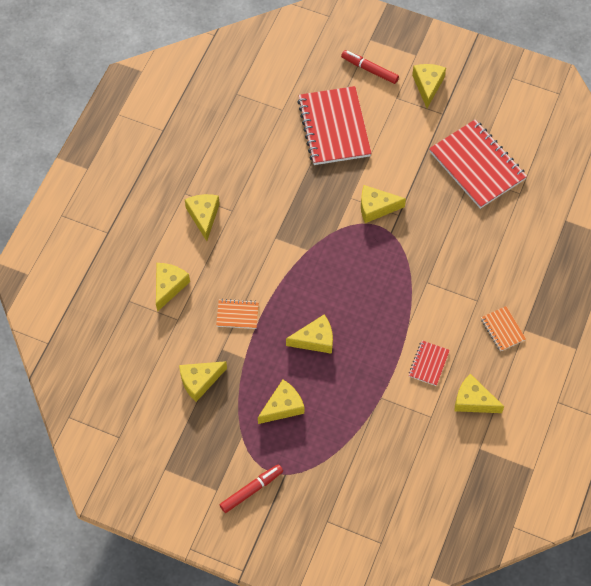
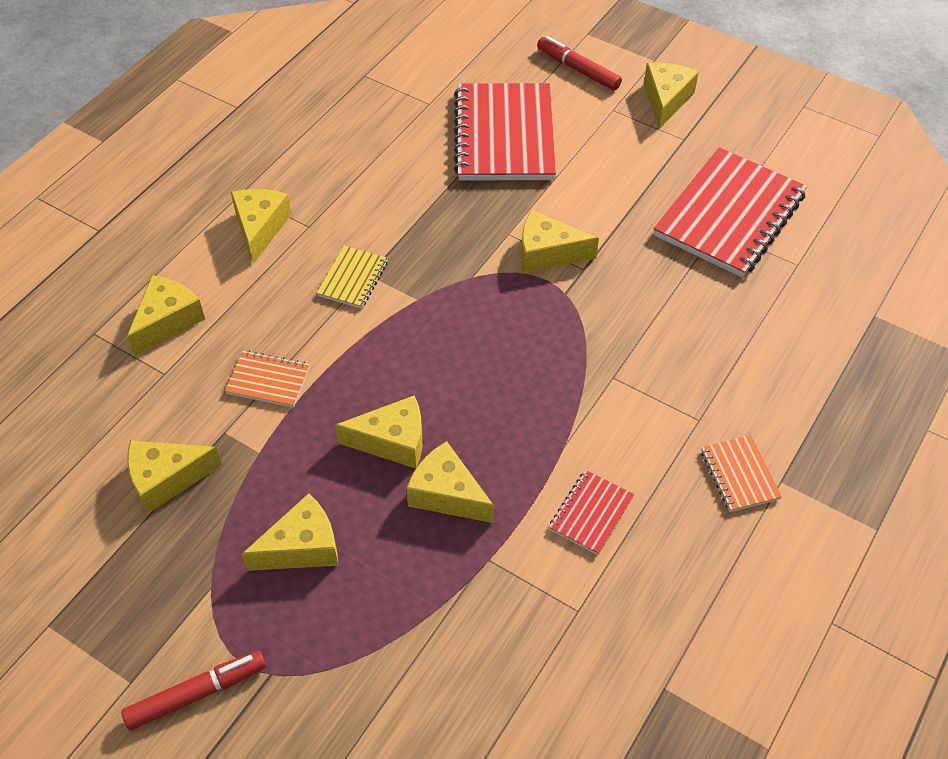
camera: 10 degrees right, 10 degrees down
red notebook [429,119,527,209] -> red notebook turned 60 degrees clockwise [653,147,807,278]
yellow cheese [454,374,504,413] -> yellow cheese moved to [406,441,494,523]
none -> yellow notebook [317,246,388,309]

